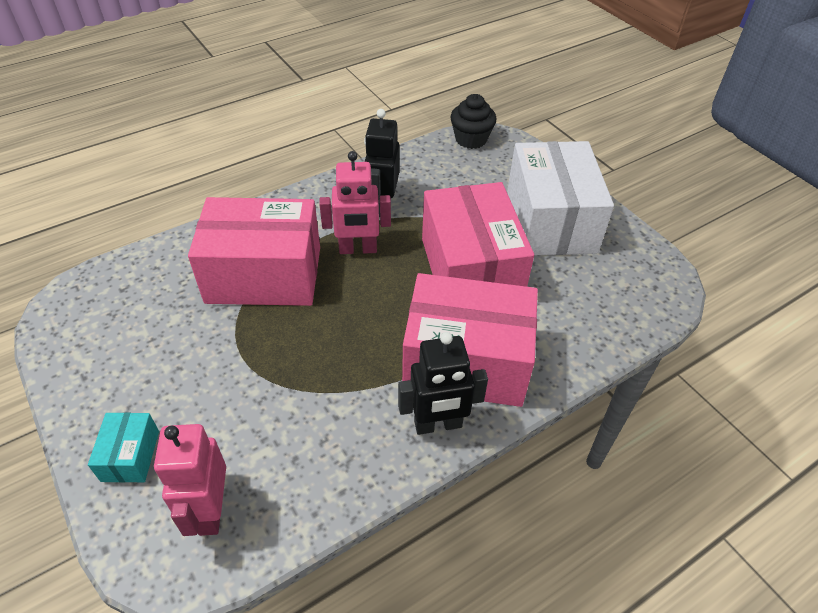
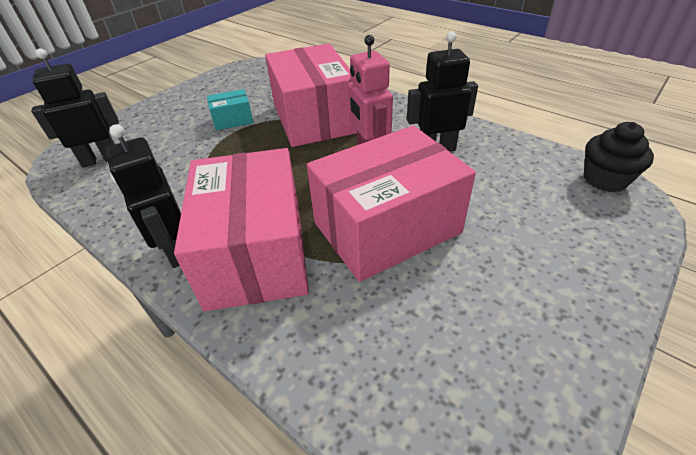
camera: 75 degrees right, 5 degrees down
turquoise box [88,413,159,483] -> turquoise box moved to [207,89,253,131]
pink robot [154,424,226,536] -> black robot [31,48,119,168]
white box [507,141,614,255] -> none

